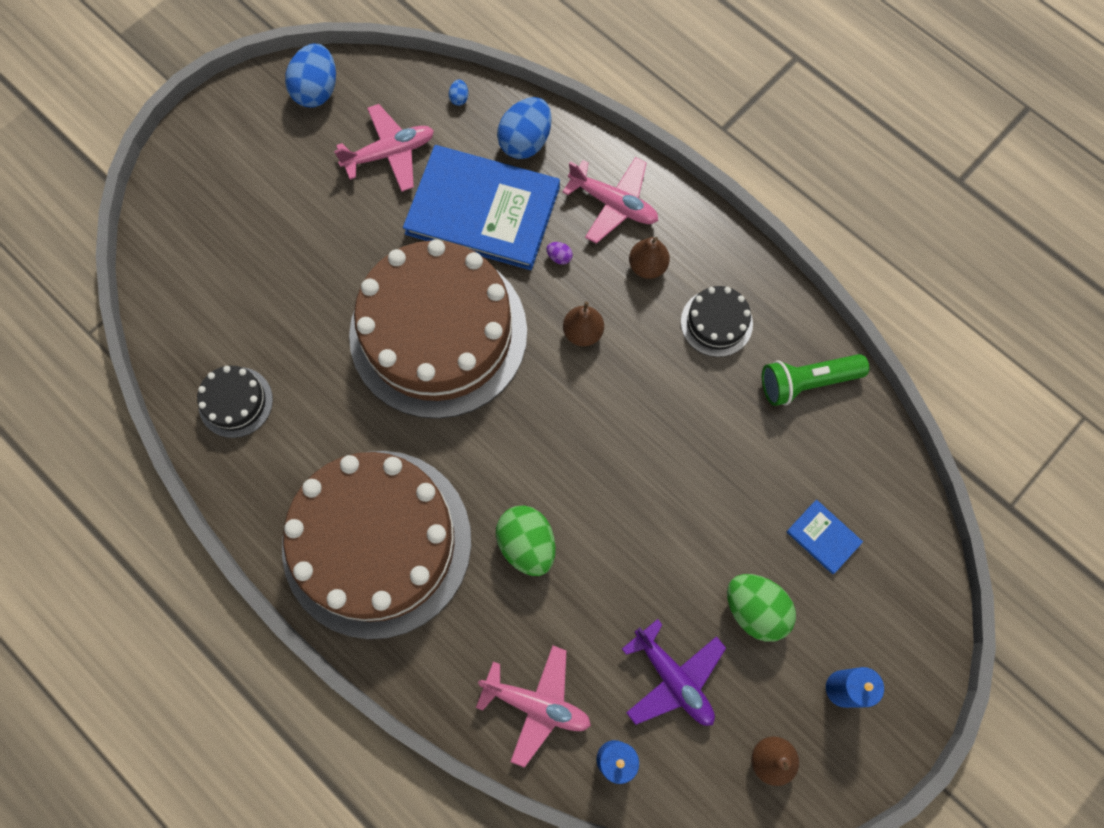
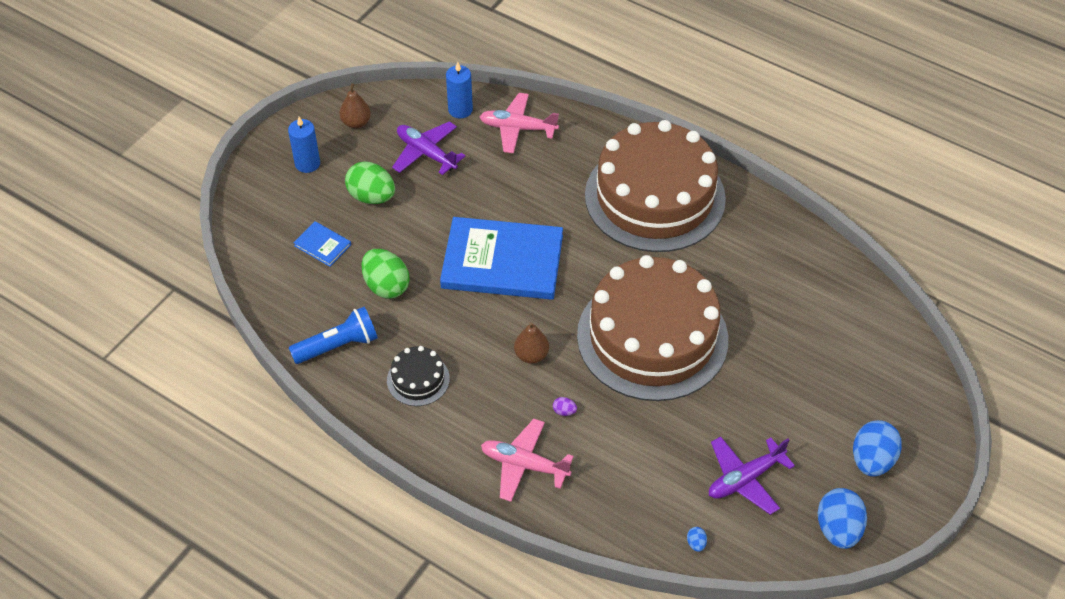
camera: 170 degrees right, 20 degrees down
black cake [197,366,273,438] -> none
pink plane [334,104,434,192] -> purple plane [709,436,795,515]
blue book [403,145,560,270] -> blue book moved to [440,217,563,300]
green egg [496,505,556,576] -> green egg moved to [361,249,410,299]
blue egg [497,97,551,159] -> blue egg moved to [853,420,902,477]
brown pear [629,237,670,279] -> none
green flashlight [762,354,869,406] -> blue flashlight [289,307,378,364]

